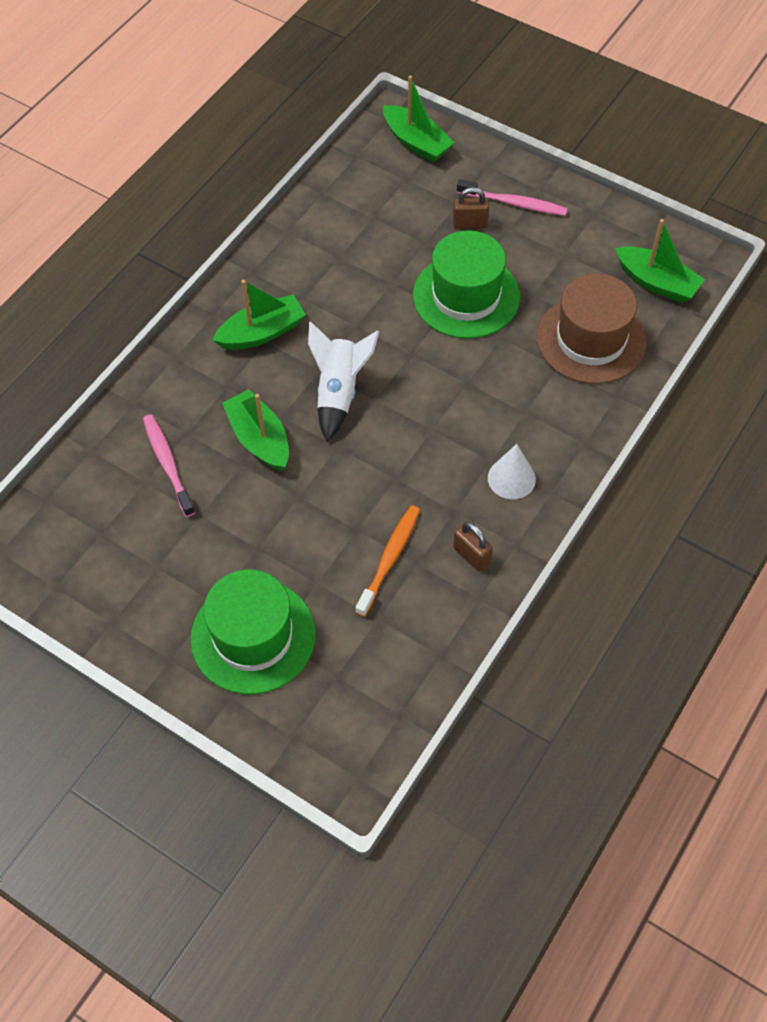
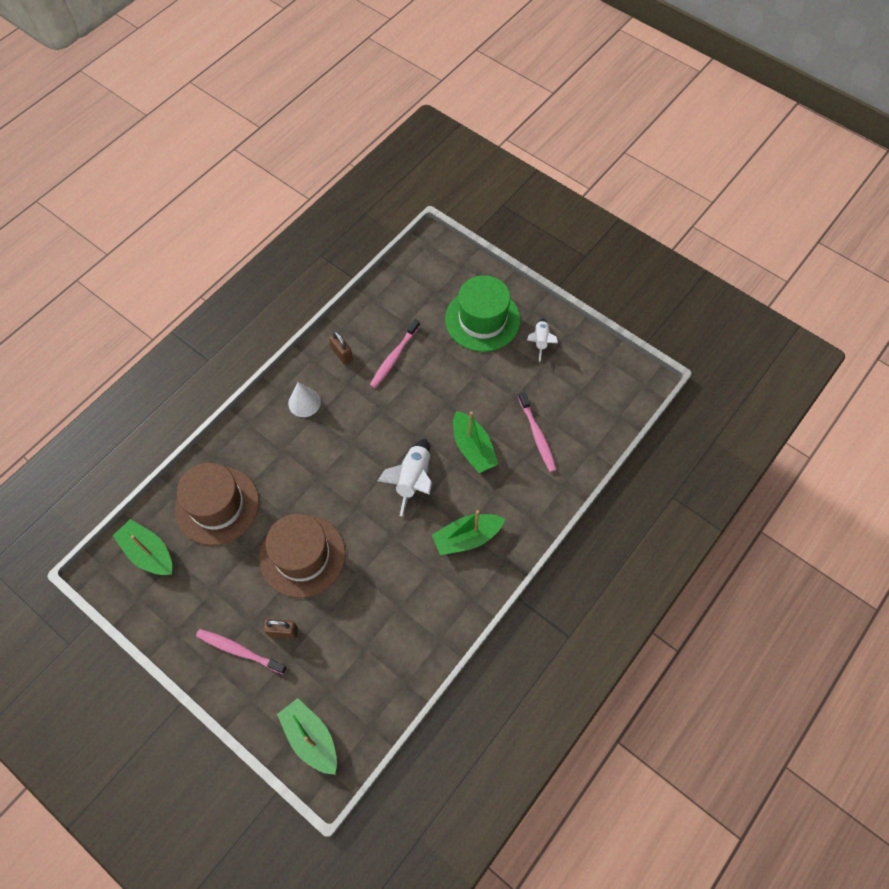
camera: 175 degrees left, 5 degrees up
orange toothbrush [355,505,420,617] -> pink toothbrush [370,319,420,388]
green hat [413,230,520,339] -> brown hat [259,514,346,598]
none -> white rocket [527,318,558,361]

